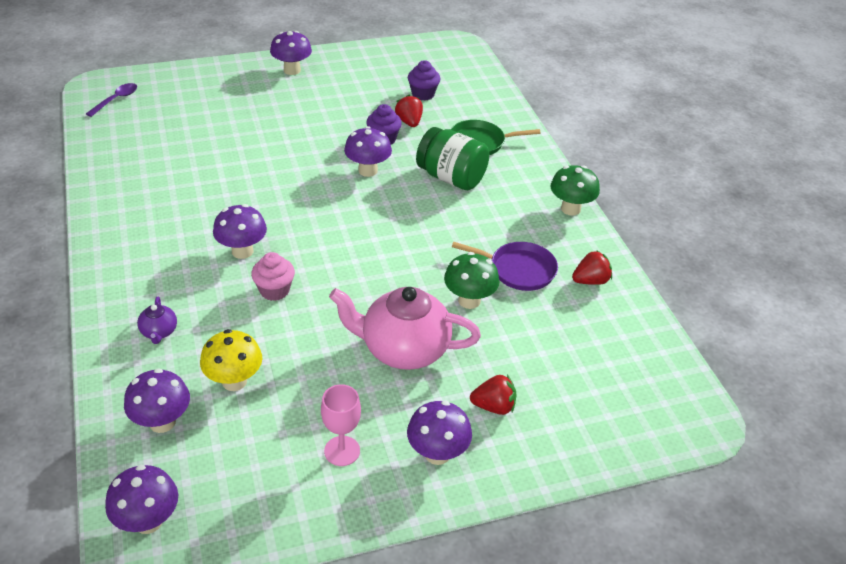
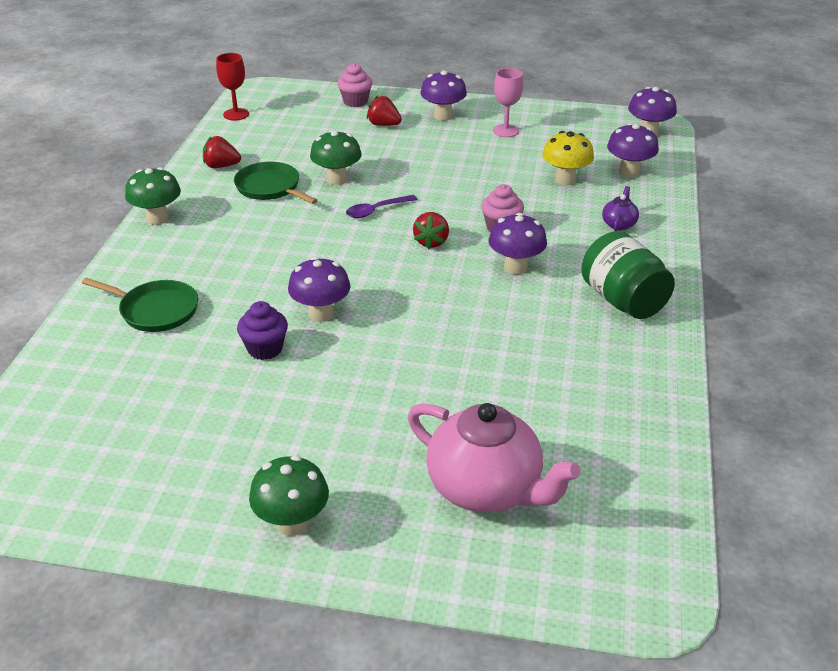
camera: 150 degrees left, 5 degrees down
purple spoon [86,83,137,117] -> purple spoon moved to [346,195,417,218]
purple mushroom [270,31,312,75] -> green mushroom [249,455,329,536]
pink teapot [329,287,481,370] -> pink teapot moved to [408,403,581,513]
red strawberry [395,95,423,127] -> red strawberry moved to [413,212,449,249]
purple cupcake [408,60,440,101] -> none
green jar [416,127,489,190] -> green jar moved to [581,231,675,319]
purple pan [452,242,558,291] -> green pan [234,162,318,204]
none -> red goblet [216,53,249,121]
none -> pink cupcake [337,63,372,107]

